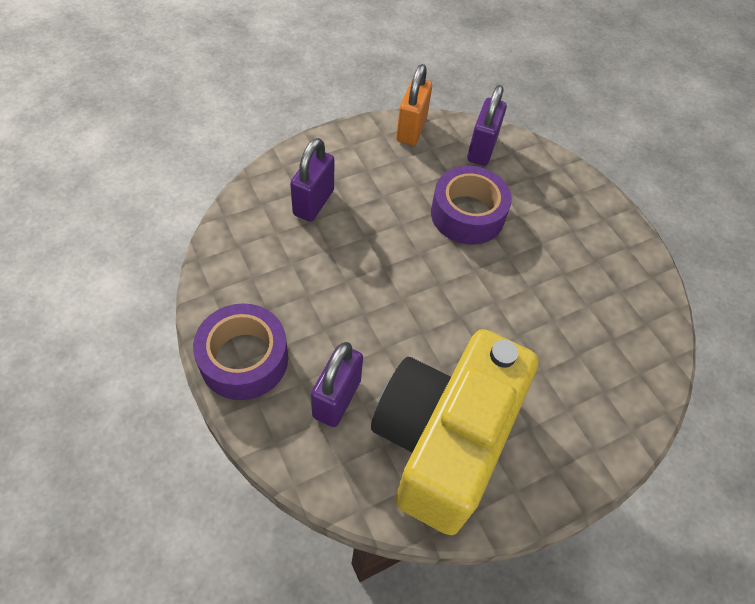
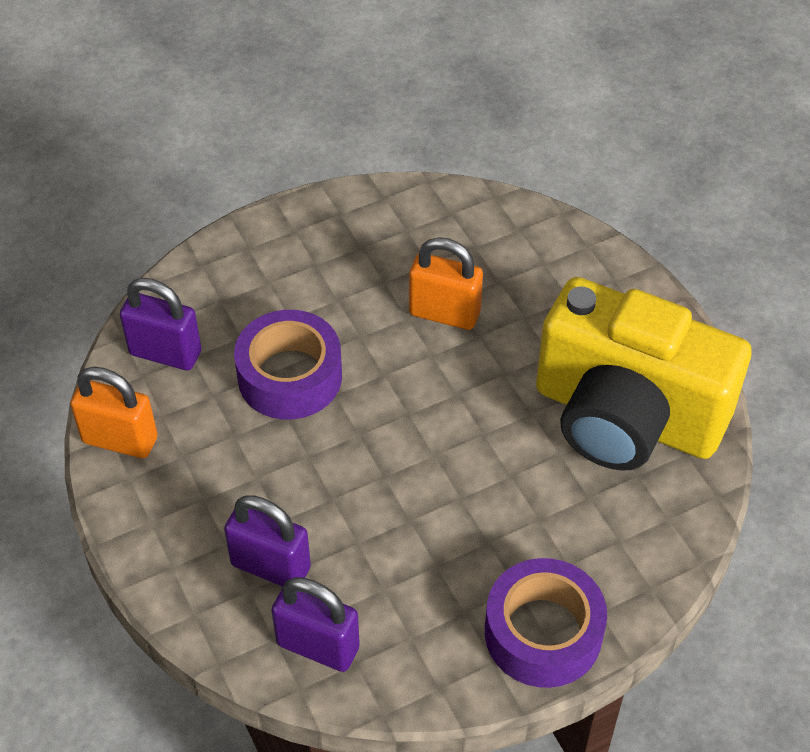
camera: 85 degrees left, 5 degrees down
purple padlock [311,342,363,427] -> purple padlock moved to [271,577,360,672]
none -> orange padlock [409,237,483,330]

